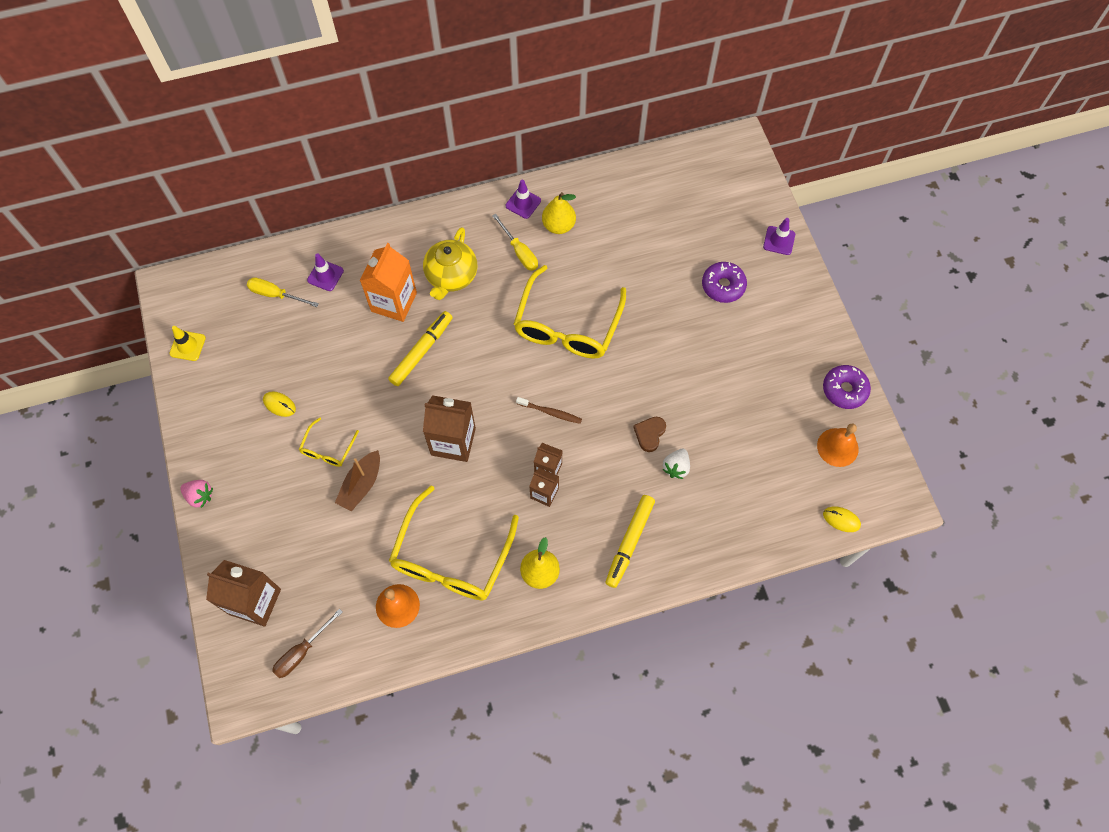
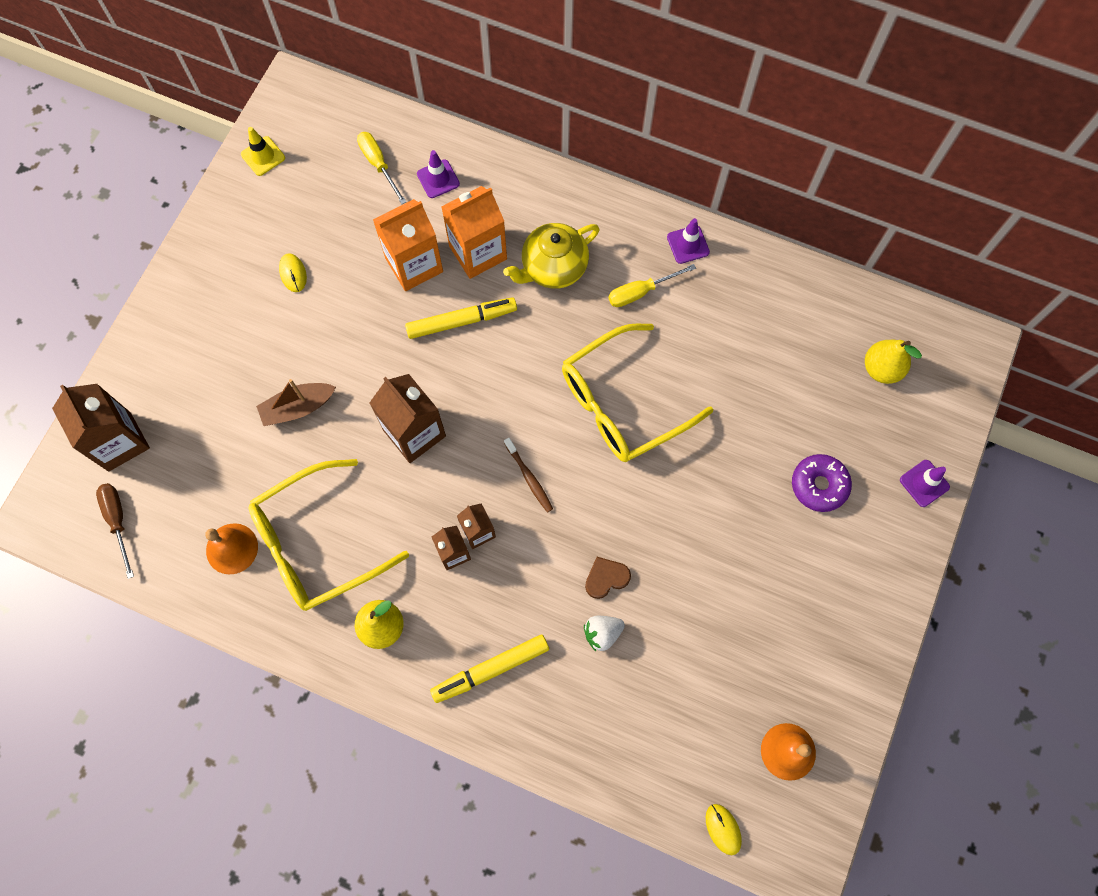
camera: 40 degrees right, 5 degrees up
pink strawberry [180,480,213,508] -> none
brown screwdriver [272,609,343,678] -> brown screwdriver turned 75 degrees clockwise [96,483,134,579]
yellow glasses [299,417,359,467] -> none
yellow screwdriver [492,214,538,271] -> yellow screwdriver turned 60 degrees clockwise [608,264,696,307]
yellow pear [542,192,576,234] -> yellow pear moved to [865,340,922,384]
purple donut [823,365,871,409] -> none
none -> orange carton [373,199,443,291]

